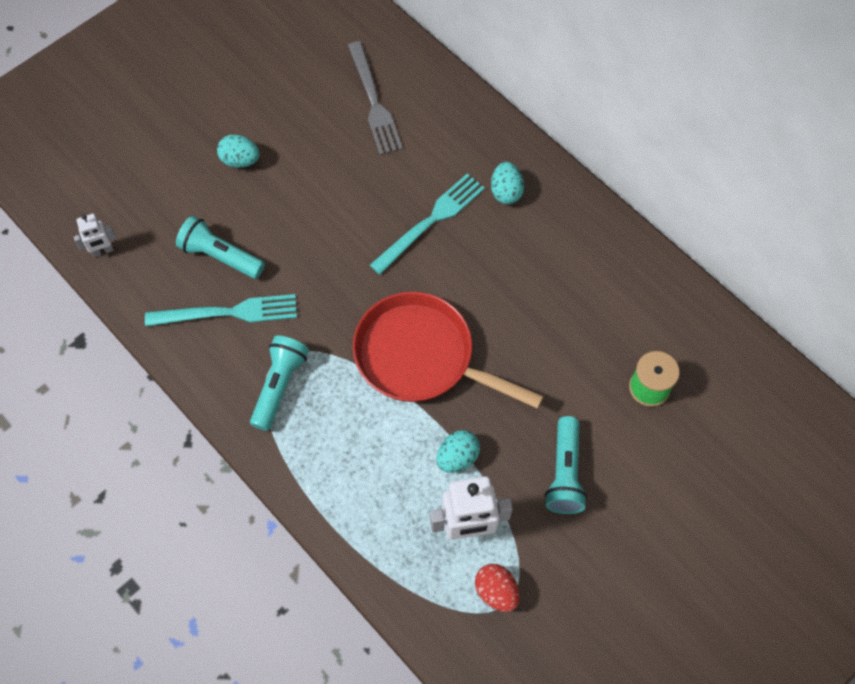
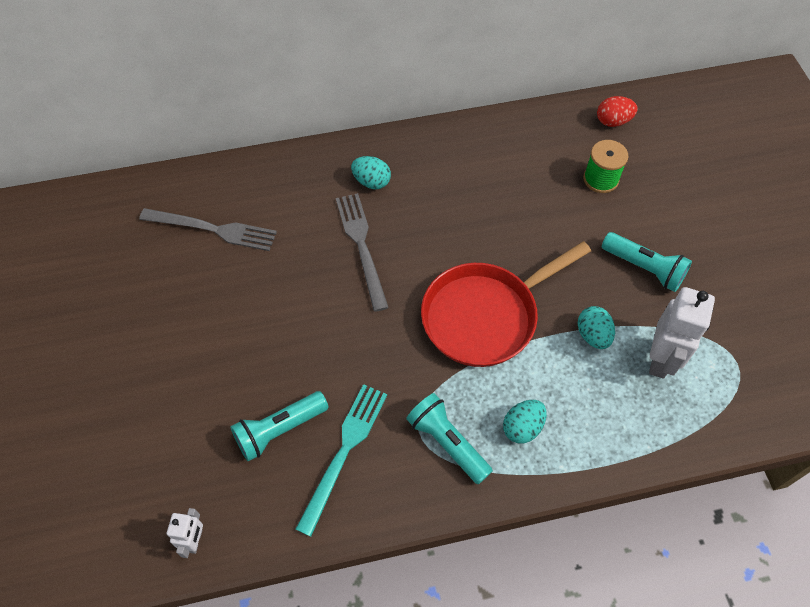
camera: 60 degrees left, 5 degrees down
turquoise egg [217,134,260,168] -> turquoise egg moved to [503,400,547,443]
turquoise fork [370,174,485,275] -> grey fork [336,193,389,312]
red egg [475,564,519,612] -> red egg moved to [597,96,638,127]

